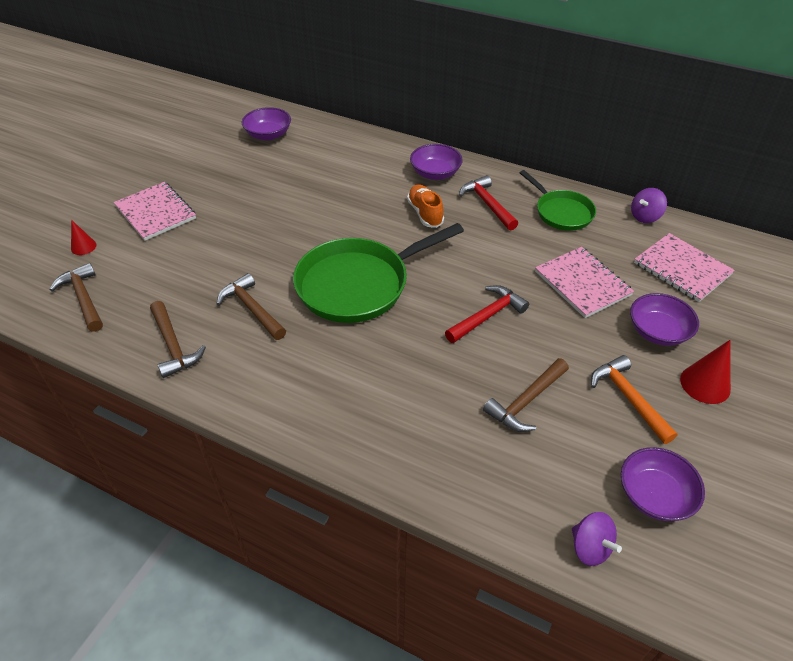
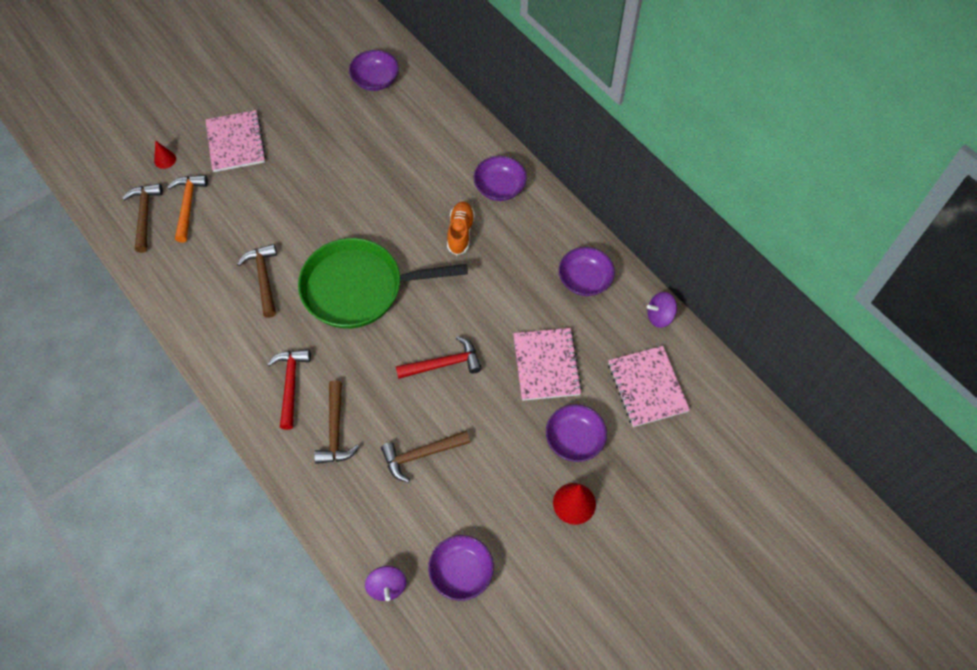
camera: 25 degrees right, 15 degrees up
brown hammer [150,301,206,378] -> brown hammer moved to [314,380,359,464]
red hammer [459,175,518,231] -> red hammer moved to [267,349,311,430]
green pan [520,170,596,231] -> purple bowl [559,247,615,296]
orange hammer [591,355,678,444] -> orange hammer moved to [167,175,208,242]

